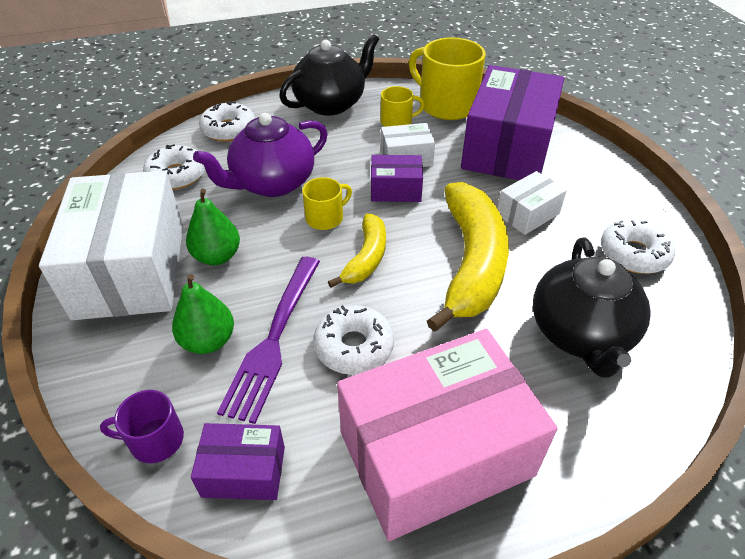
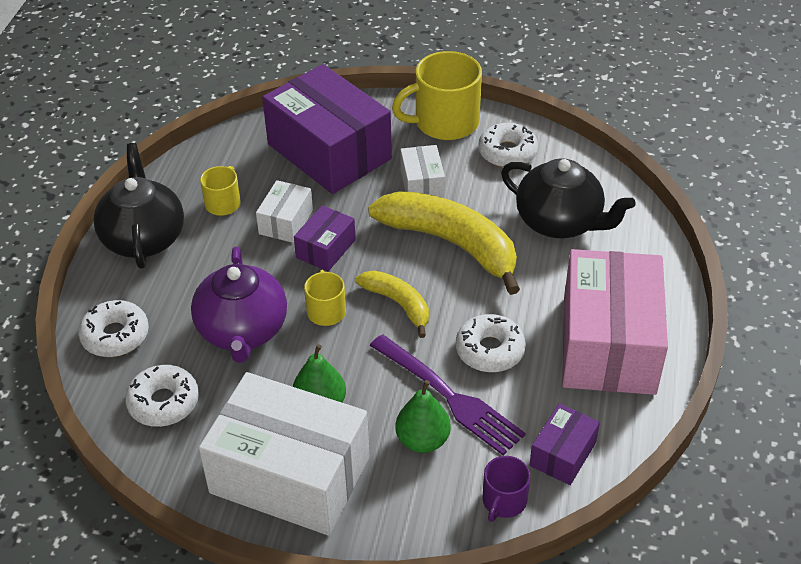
camera: 60 degrees left, 0 degrees up
yellow mug [409,37,486,120] -> yellow mug moved to [392,51,482,140]

